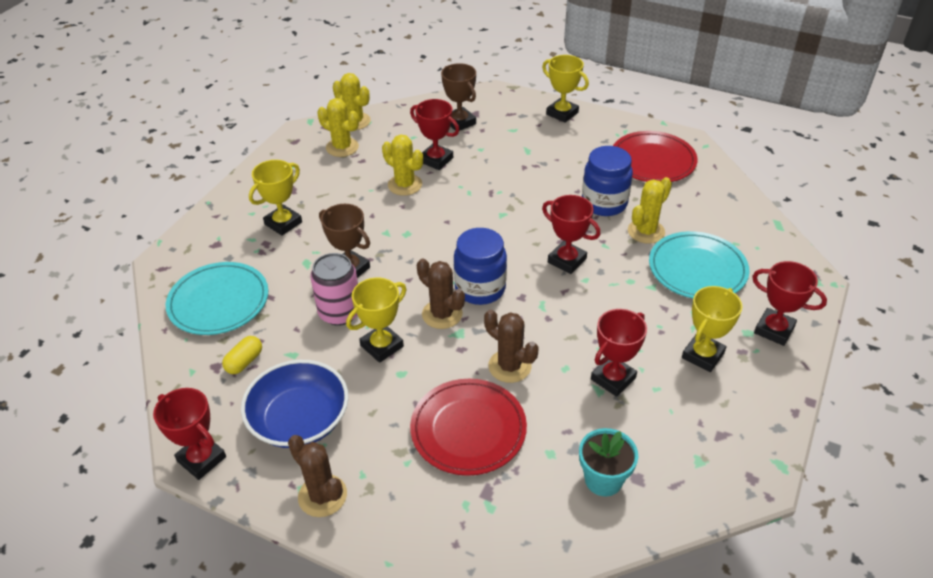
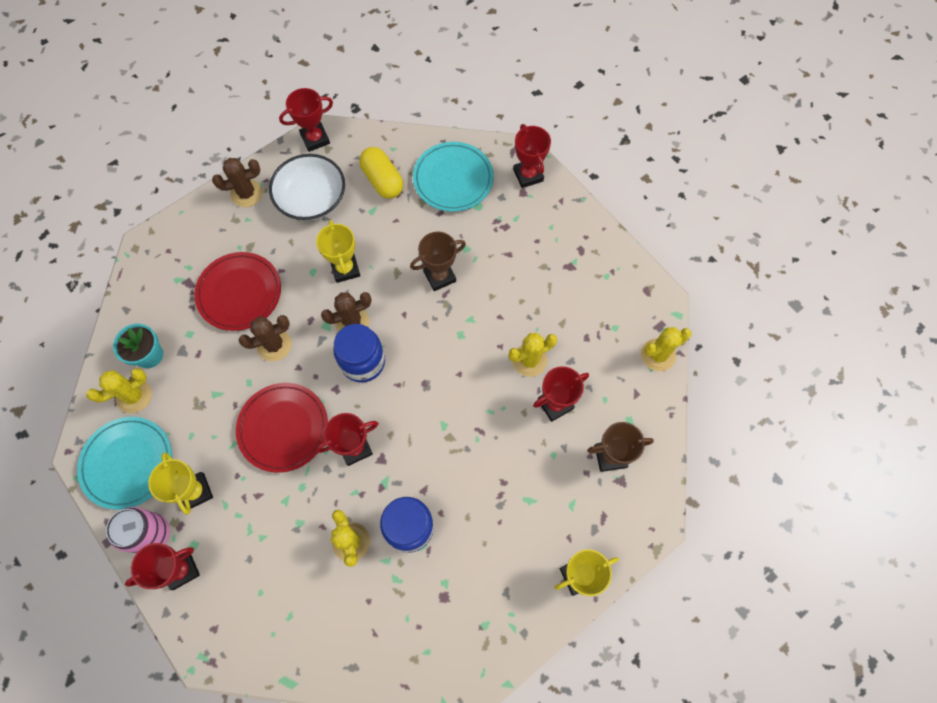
camera: 115 degrees right, 25 degrees up
yellow capsule [222,336,262,374] -> yellow capsule [359,147,403,199], size x1.68
blue bowl [241,360,349,448] -> white bowl [269,154,345,221]
yellow trophy [249,160,302,236] -> none
pink can [310,253,358,326] -> pink can moved to [106,507,170,553]
yellow cactus [317,98,359,157] -> yellow cactus moved to [86,368,152,413]
red trophy [591,309,647,397] -> red trophy moved to [513,124,551,188]
red plate [613,131,698,182] -> red plate moved to [236,383,328,473]
turquoise plate [649,231,749,299] -> turquoise plate moved to [77,417,172,510]

